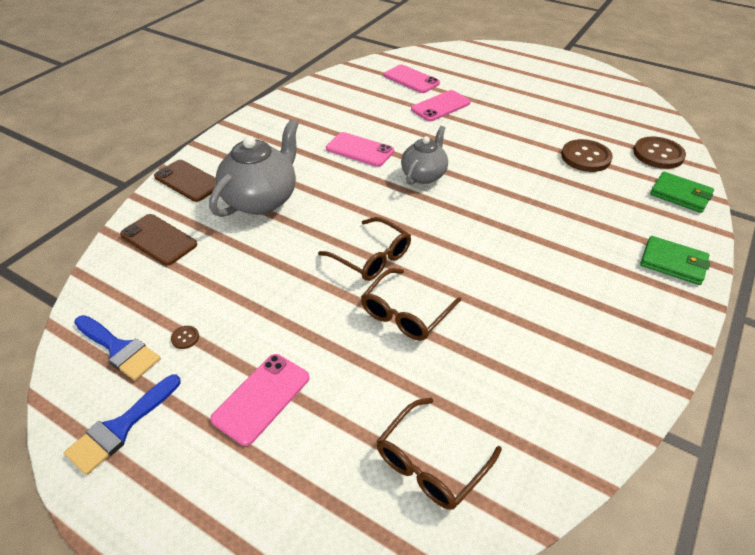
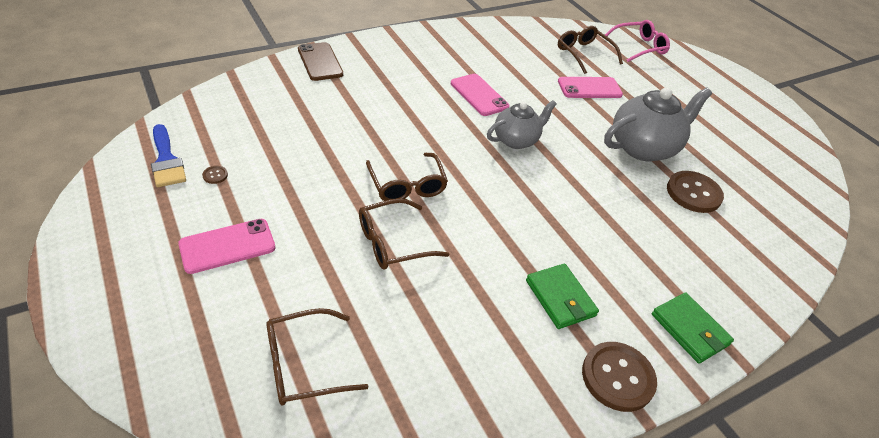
camera: 25 degrees right, 0 degrees up
blue brush [64,374,181,475] -> none
brown phone [120,214,197,266] -> none
grey teapot [209,119,299,217] -> grey teapot moved to [604,87,712,161]
pink phone [384,64,440,93] -> brown glasses [558,26,623,74]
brown button [633,136,686,169] -> brown button moved to [582,342,657,412]
green wallet [650,172,714,213] -> green wallet moved to [526,264,599,329]
none -> pink glasses [605,20,670,62]

